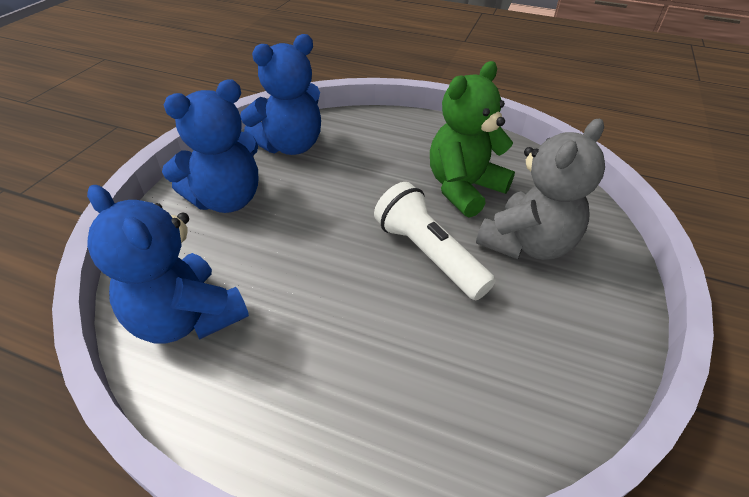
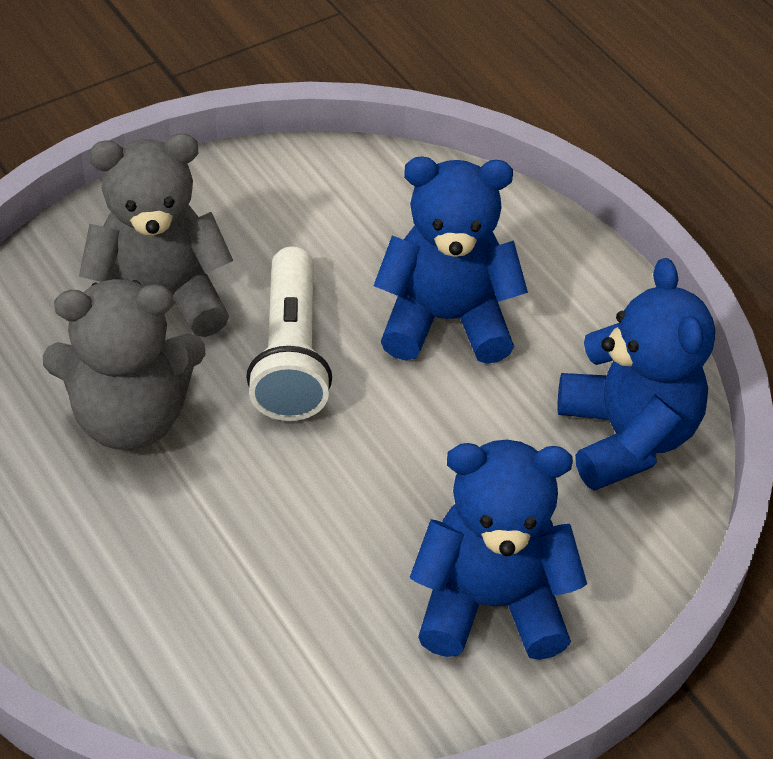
camera: 145 degrees left, 5 degrees up
blue teddy bear [240,34,321,155] -> blue teddy bear moved to [374,157,528,364]
green teddy bear [430,61,515,218] -> grey teddy bear [42,278,206,450]

